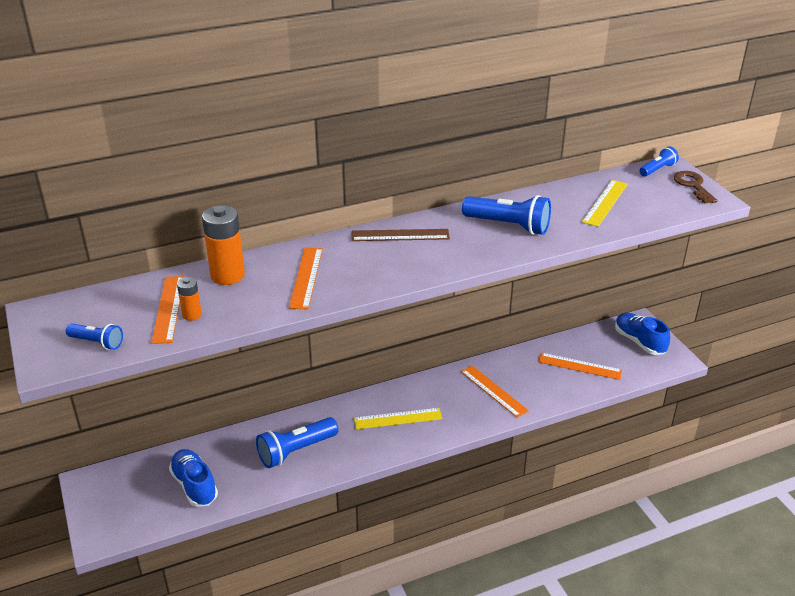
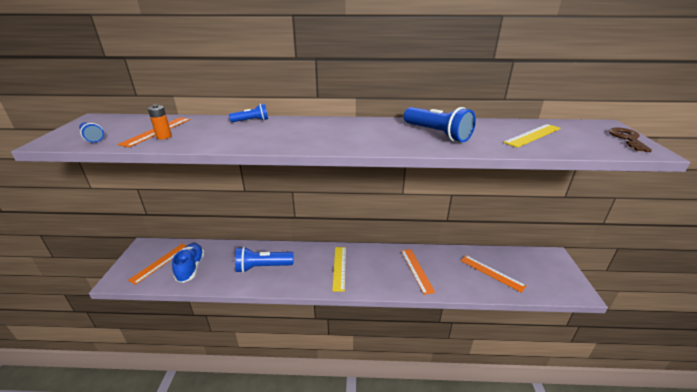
camera: 25 degrees right, 5 degrees down
orange battery [202,205,245,285] -> none
orange ruler [289,247,323,309] -> orange ruler moved to [128,244,186,285]
brown ruler [352,229,450,241] -> none
yellow ruler [354,408,442,429] -> yellow ruler turned 75 degrees clockwise [332,247,346,292]
blue shoe [615,313,670,355] -> none
blue flashlight [640,146,679,177] -> blue flashlight moved to [229,104,268,122]

